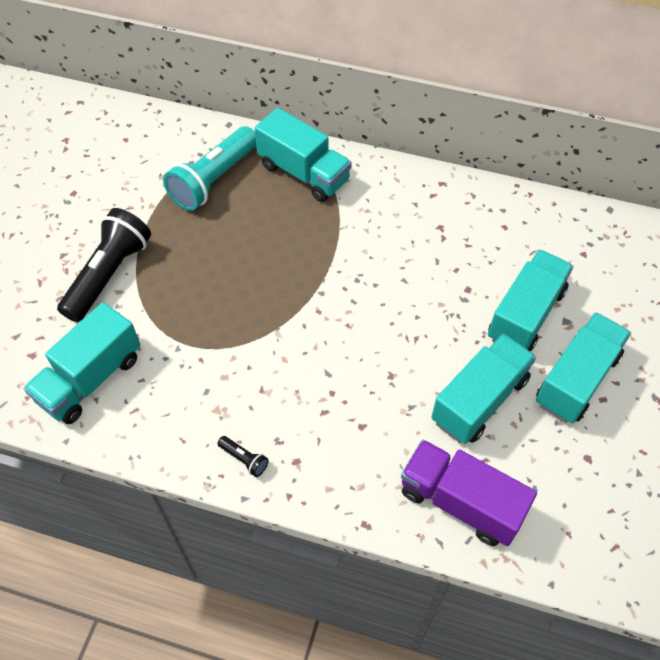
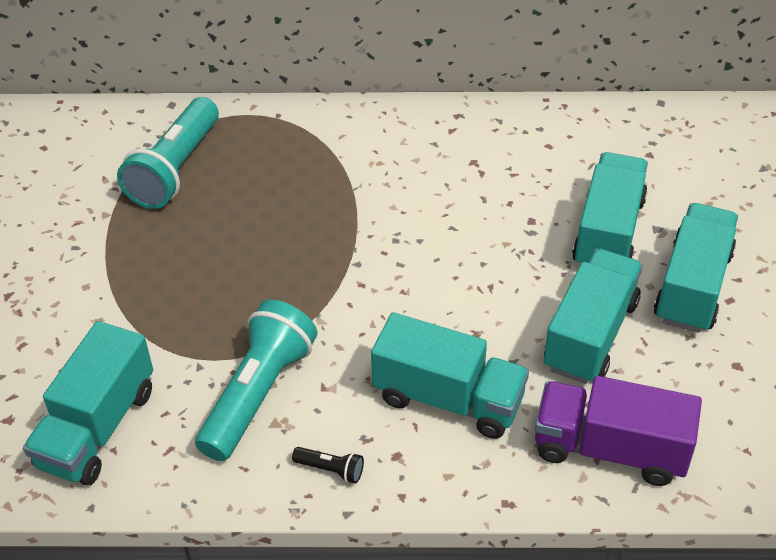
camera: 15 degrees left, 10 degrees down
black flashlight [57,208,151,322] -> none
turquoise truck [255,108,352,202] -> turquoise truck moved to [371,312,529,439]
none -> turquoise flashlight [195,300,317,461]

